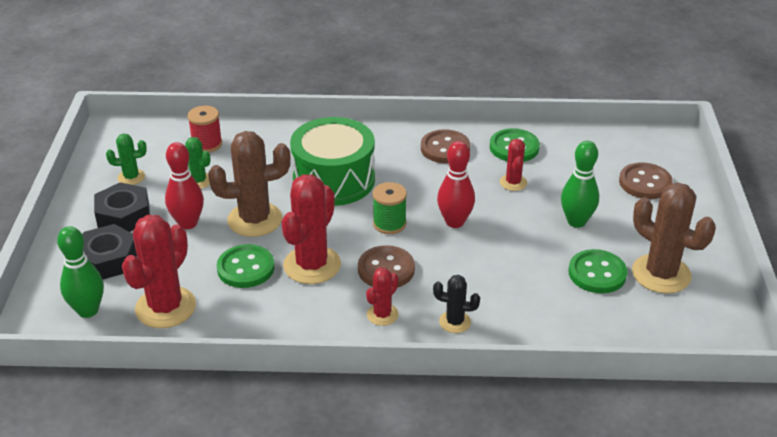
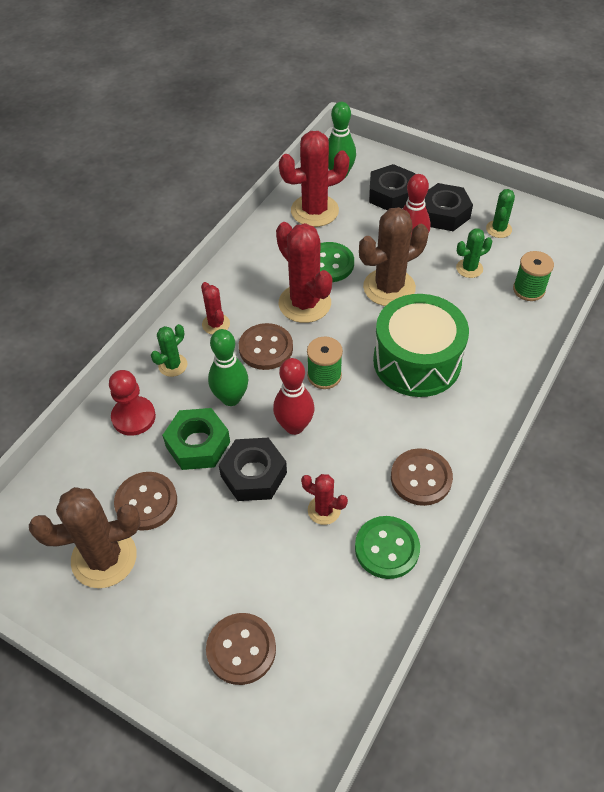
camera: 120 degrees right, 15 degrees up
red cactus [122,215,196,328] -> red cactus turned 75 degrees counterclockwise [279,131,350,227]
red spool [188,106,222,153] -> green spool [513,251,554,301]
brown cactus [208,131,291,237] -> brown cactus turned 45 degrees clockwise [359,207,428,306]
black cactus [433,275,480,333] -> green cactus [151,324,187,377]
green bowling pin [561,141,599,228] -> green bowling pin moved to [208,329,249,406]
green button [569,249,627,293] -> brown button [114,472,177,530]
none -> red pawn [109,370,156,436]
none -> green nut [162,408,230,470]
none -> black nut [219,438,287,501]

